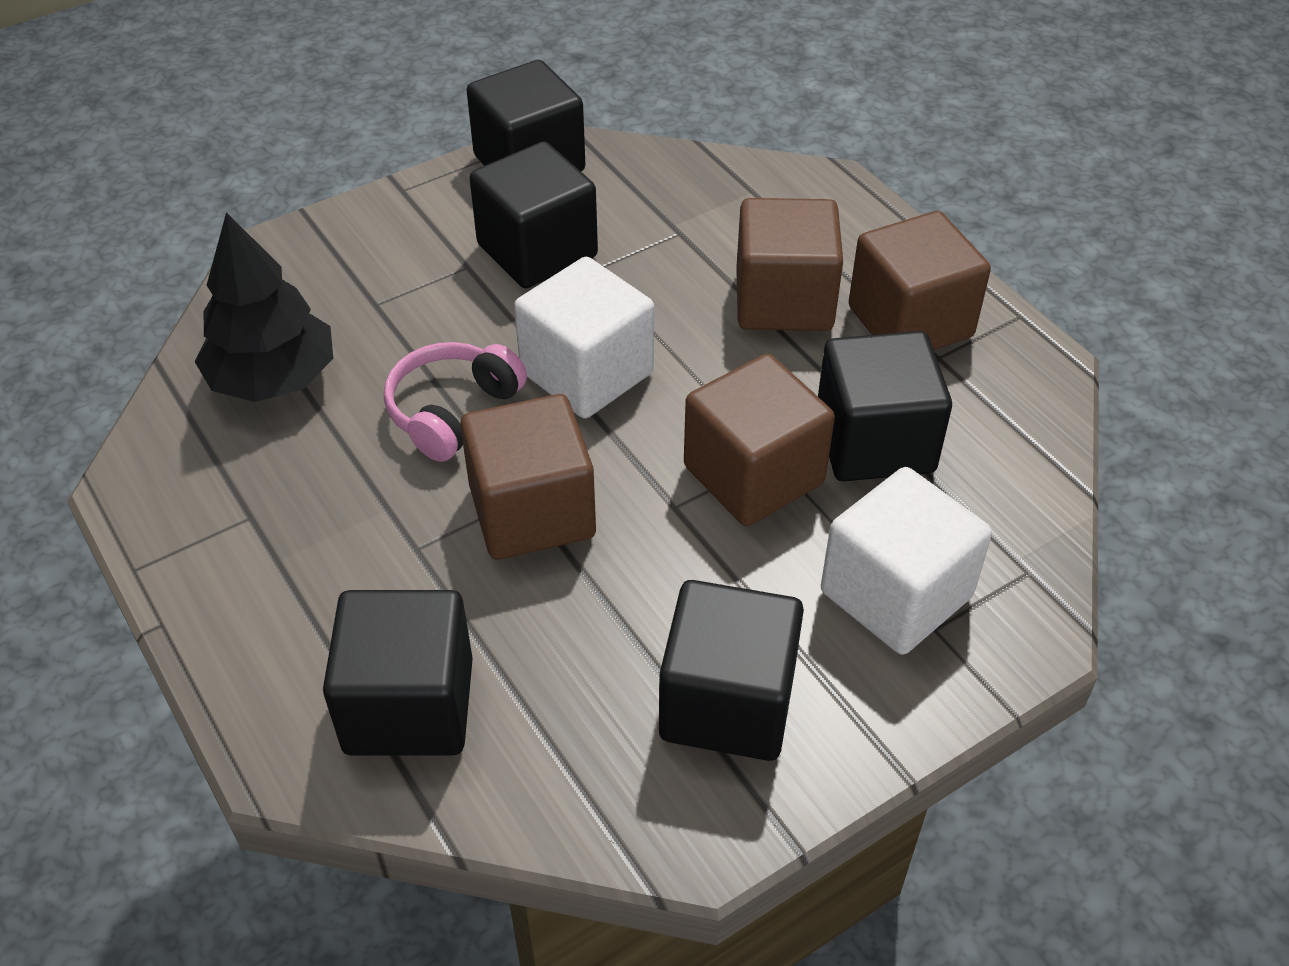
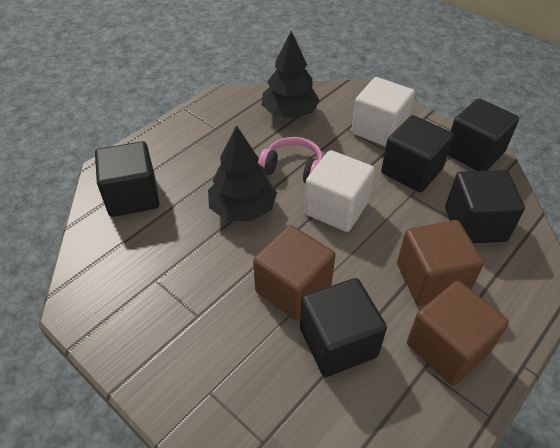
camera: 75 degrees right, 0 degrees up
brown cube [460,394,596,560] -> black tree [208,125,277,222]
black cube [659,580,804,761] -> black cube moved to [445,170,525,243]
white cube [821,467,992,655] -> white cube moved to [351,77,415,147]

